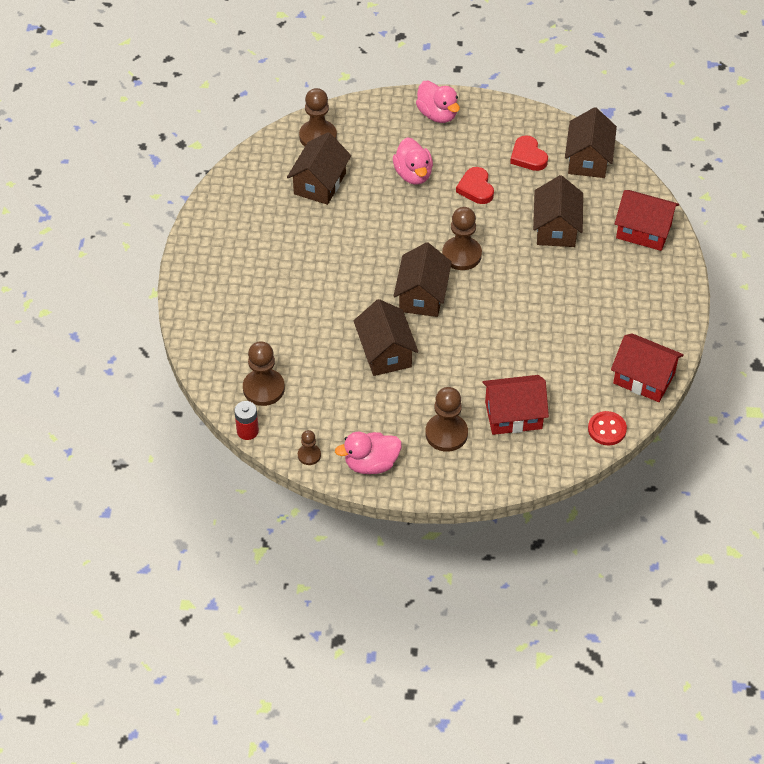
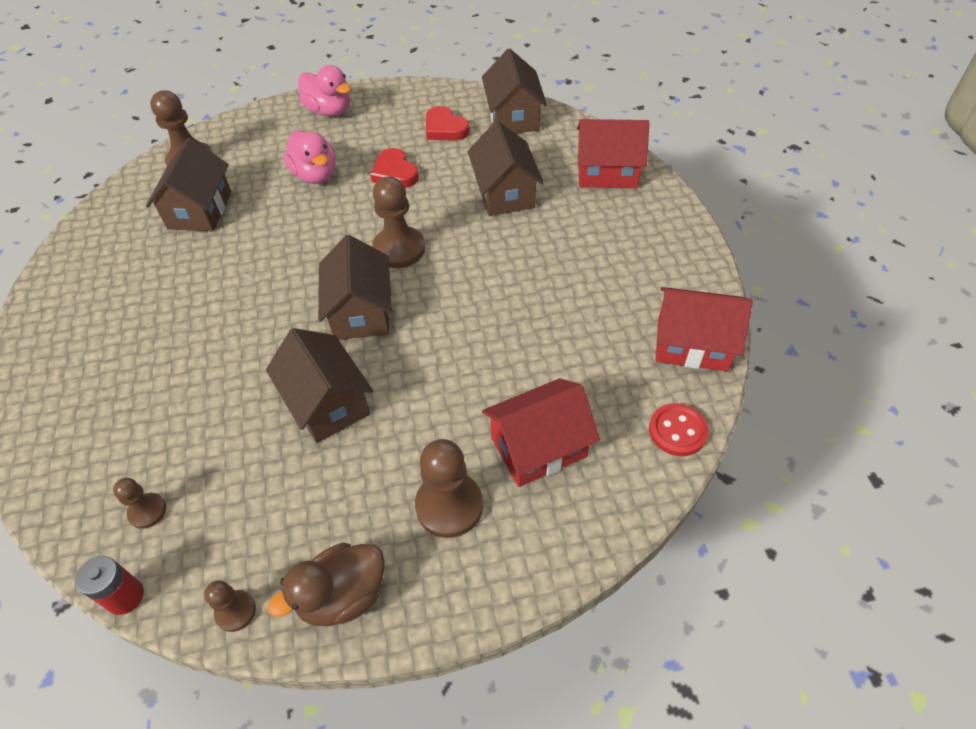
camera: 15 degrees left, 0 degrees up
brown pawn [243,341,285,406] -> brown pawn [113,478,166,529], size x0.54
pink duck [335,432,402,474] -> brown duck [268,543,385,626]

